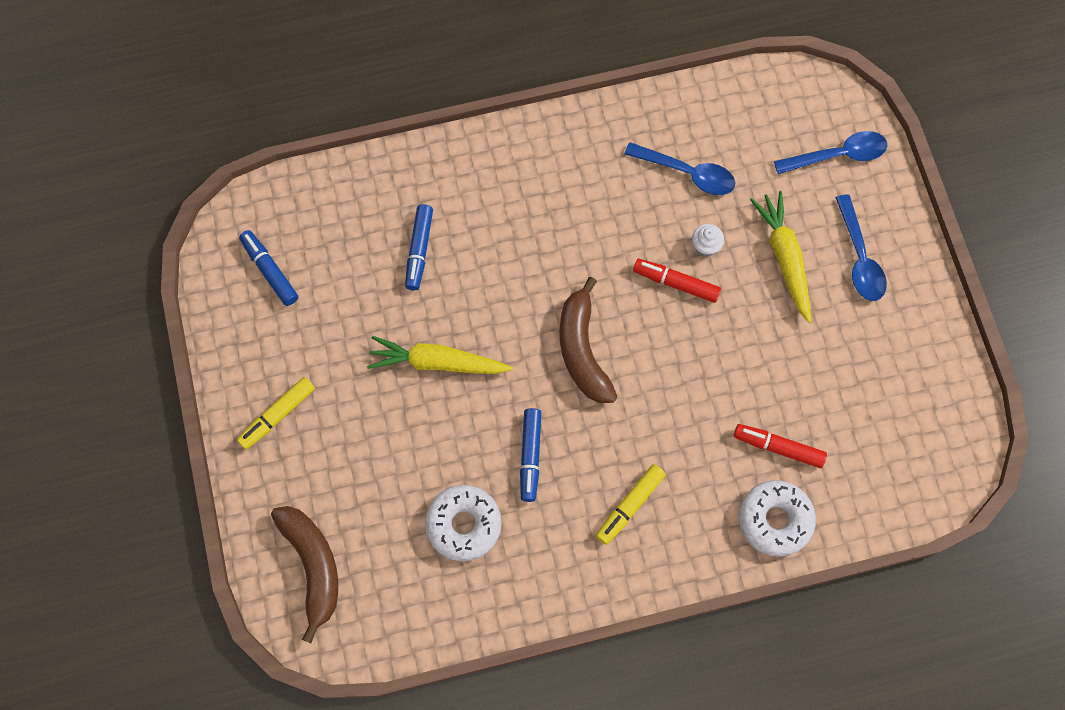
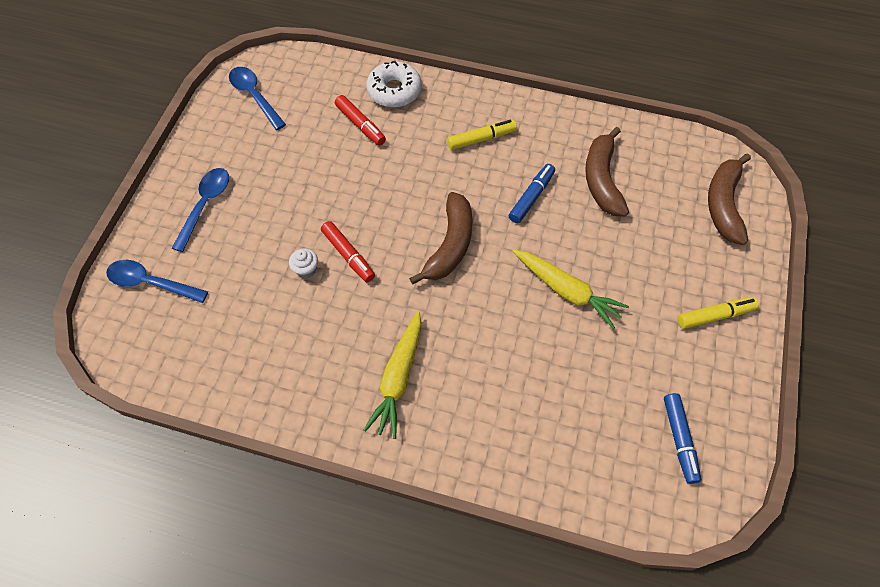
camera: 150 degrees left, 10 degrees down
blue marker [405,204,433,290] -> none
white donut [425,485,502,561] -> brown banana [585,127,629,217]
blue spoon [624,142,735,195] -> blue spoon moved to [229,67,286,130]
yellow carrot [750,191,811,323] -> yellow carrot moved to [364,311,421,439]

